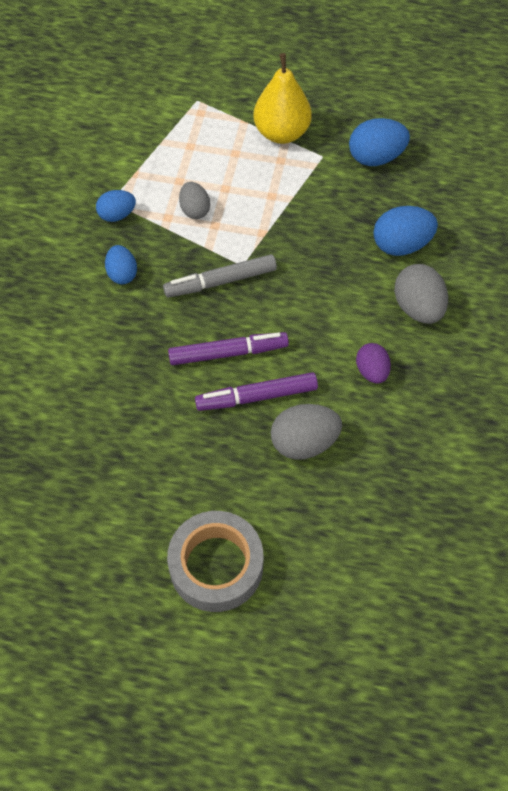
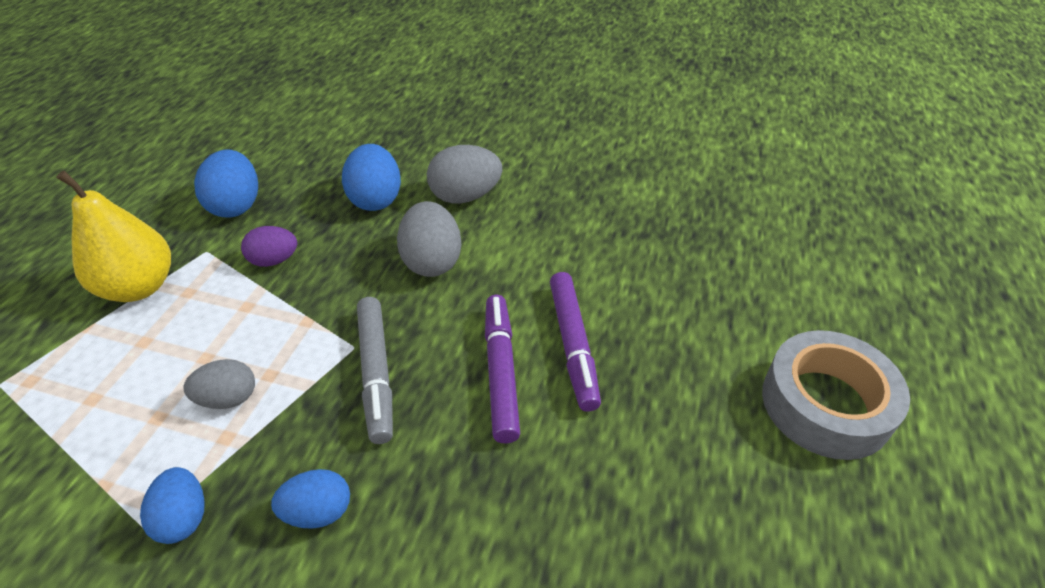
camera: 85 degrees left, 15 degrees down
grey egg [271,404,342,460] -> grey egg moved to [397,201,462,277]
purple egg [356,343,391,384] -> purple egg moved to [241,226,297,267]

